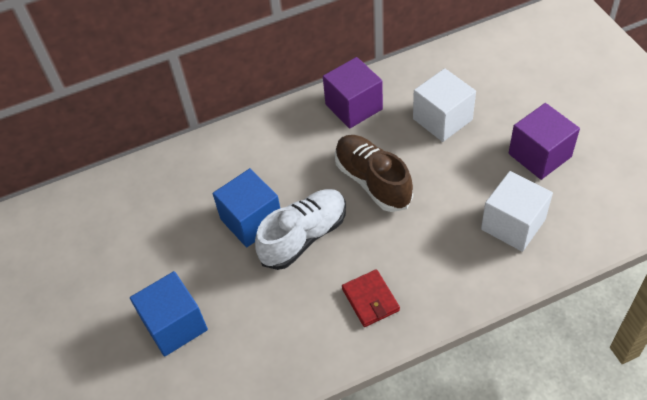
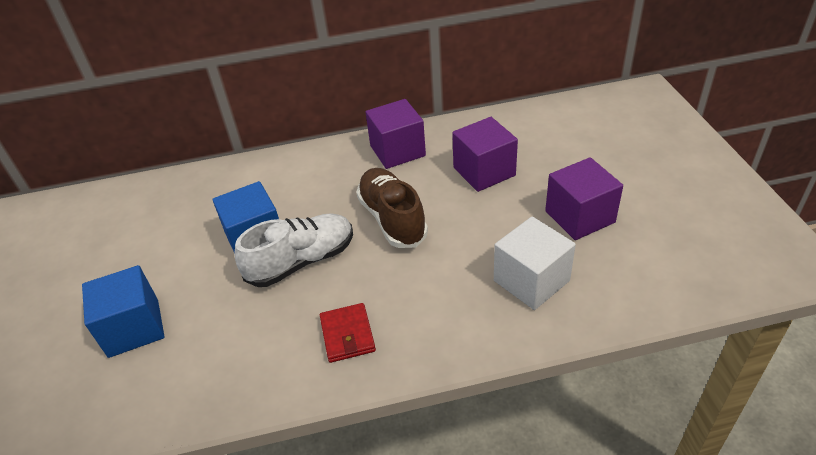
camera: 10 degrees right, 10 degrees down
white cube [413,68,476,142] -> purple cube [452,117,518,192]

